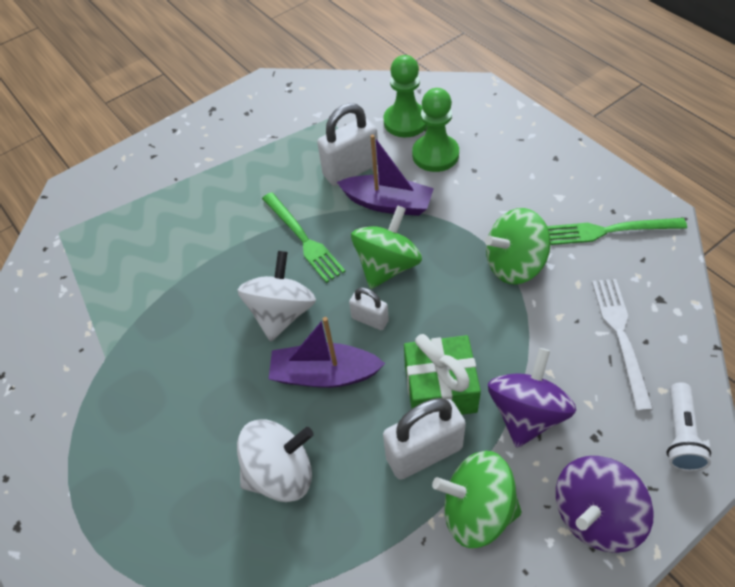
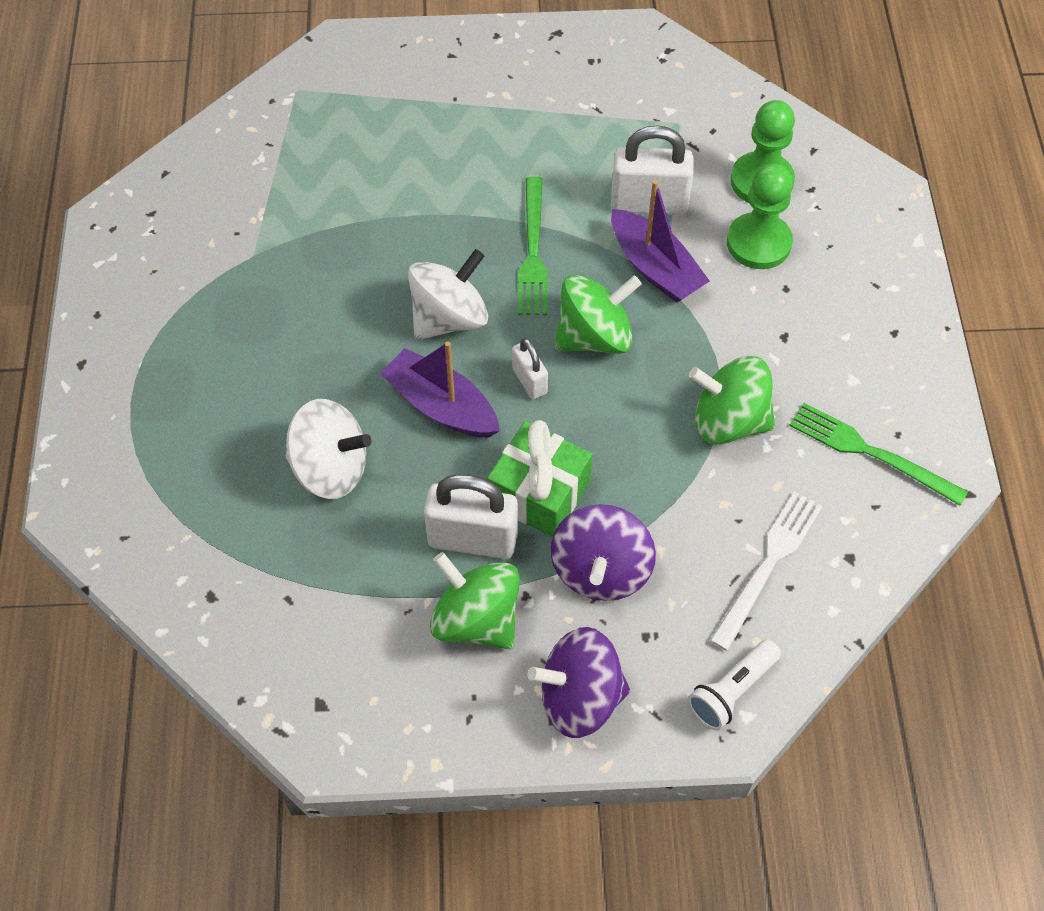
camera: 30 degrees right, 5 degrees up
purple spinning top [488,348,576,448] -> purple spinning top turned 135 degrees clockwise [551,504,656,601]

